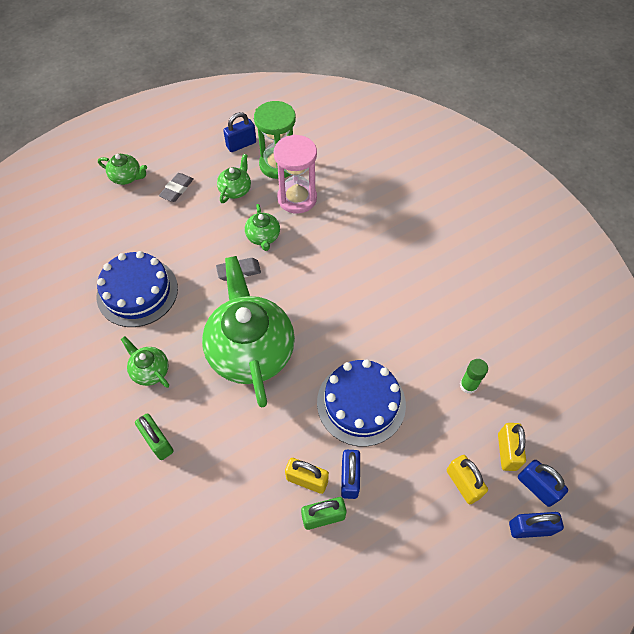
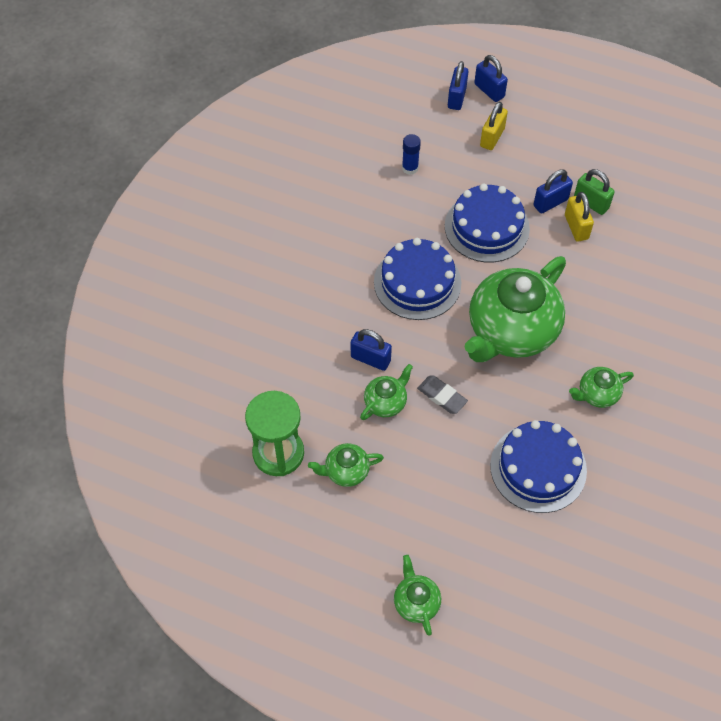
camera: 125 degrees left, 0 degrees up
green teapot [121,336,169,388] -> green teapot turned 60 degrees clockwise [569,367,634,408]
green padlock [135,413,173,460] -> none
grey eraser [159,173,194,202] -> none
blue padlock [223,112,256,152] -> blue padlock moved to [351,329,392,371]
pink hourglass [274,134,317,214] -> none
green glue stick [460,359,488,394] -> blue glue stick [402,134,421,175]
yellow padlock [498,423,526,471] -> none
none -> blue cake [374,238,461,320]

